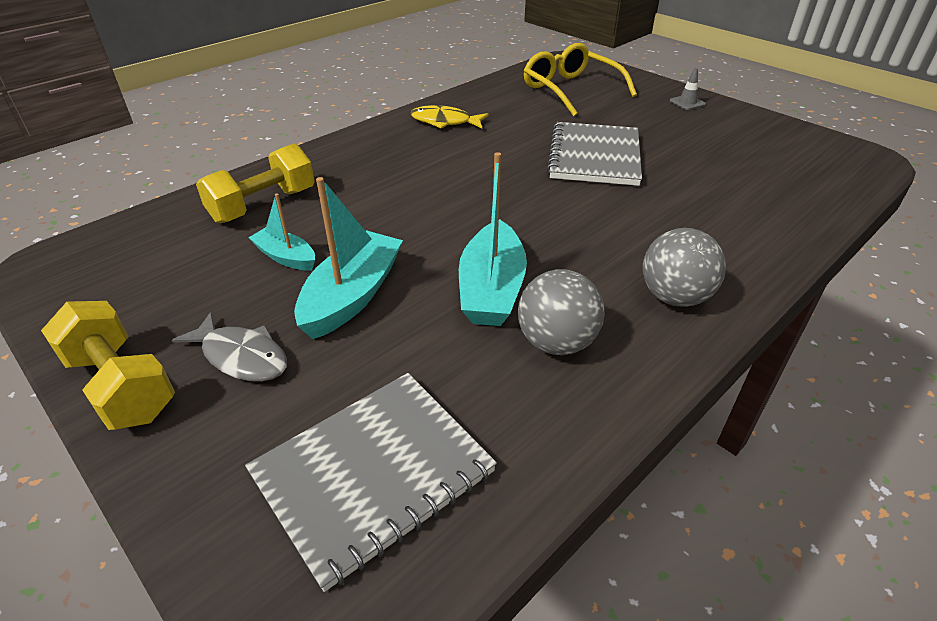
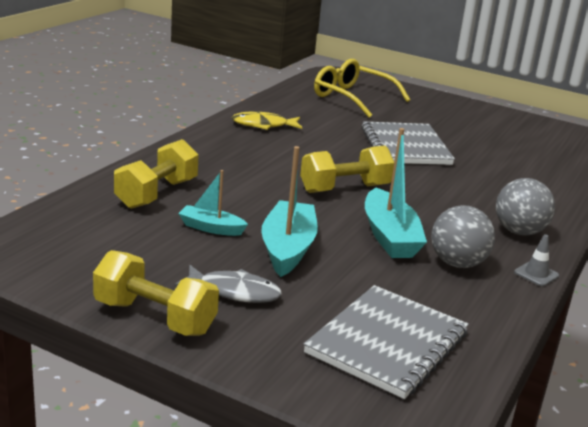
camera: 20 degrees left, 15 degrees down
grey traffic cone [670,68,706,110] -> grey traffic cone moved to [514,234,559,286]
none -> yellow dumbbell [300,146,394,193]

